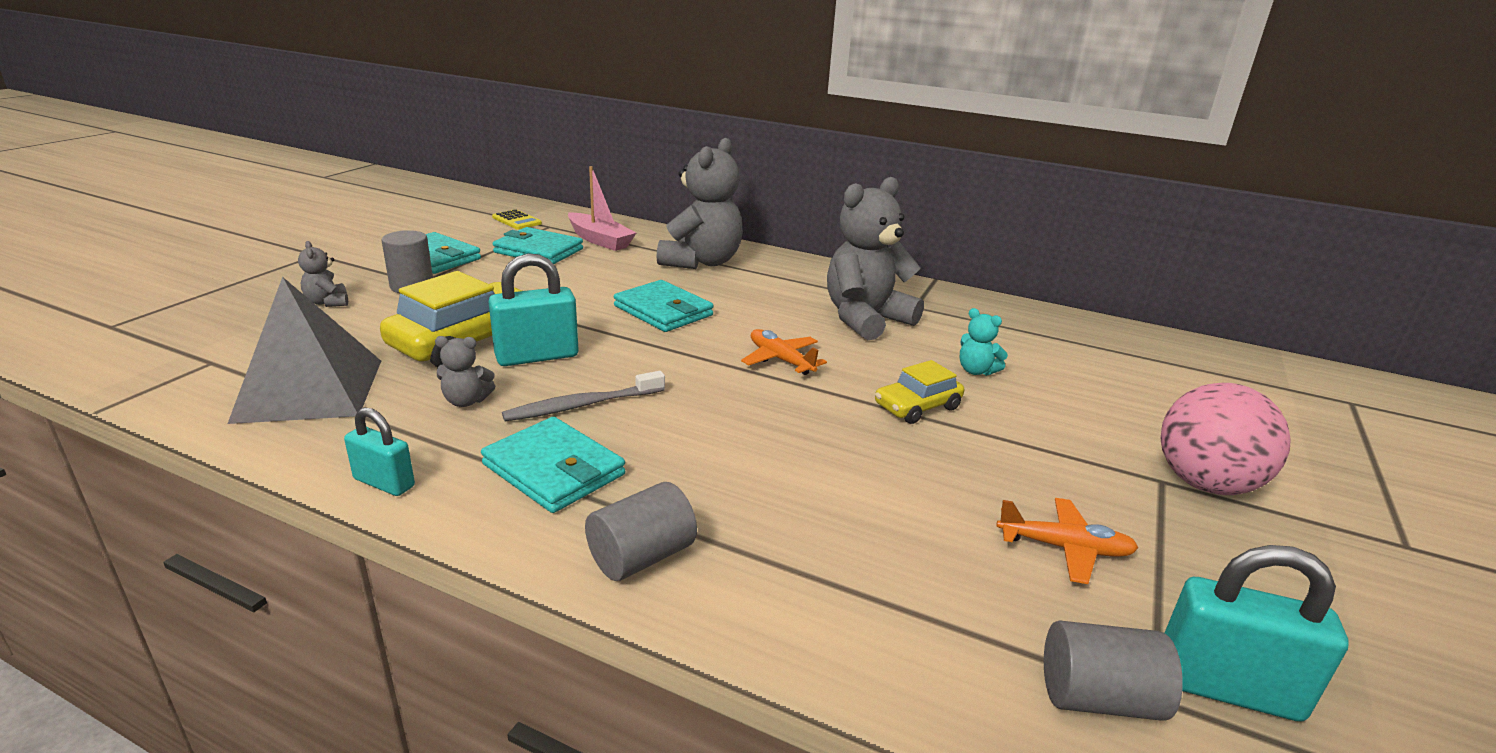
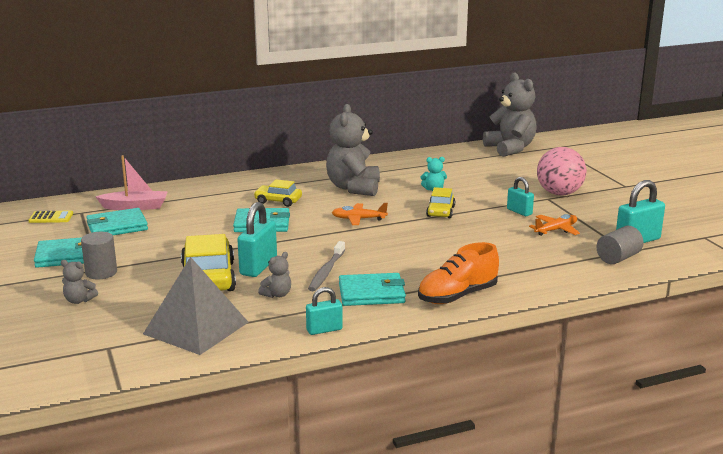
camera: 45 degrees left, 5 degrees down
grey cylinder [585,482,697,581] -> orange shoe [418,242,499,304]
grey teddy bear [657,138,743,269] -> grey teddy bear moved to [483,72,537,157]
none -> yellow car [254,179,302,207]
none -> turquoise padlock [507,177,534,216]

